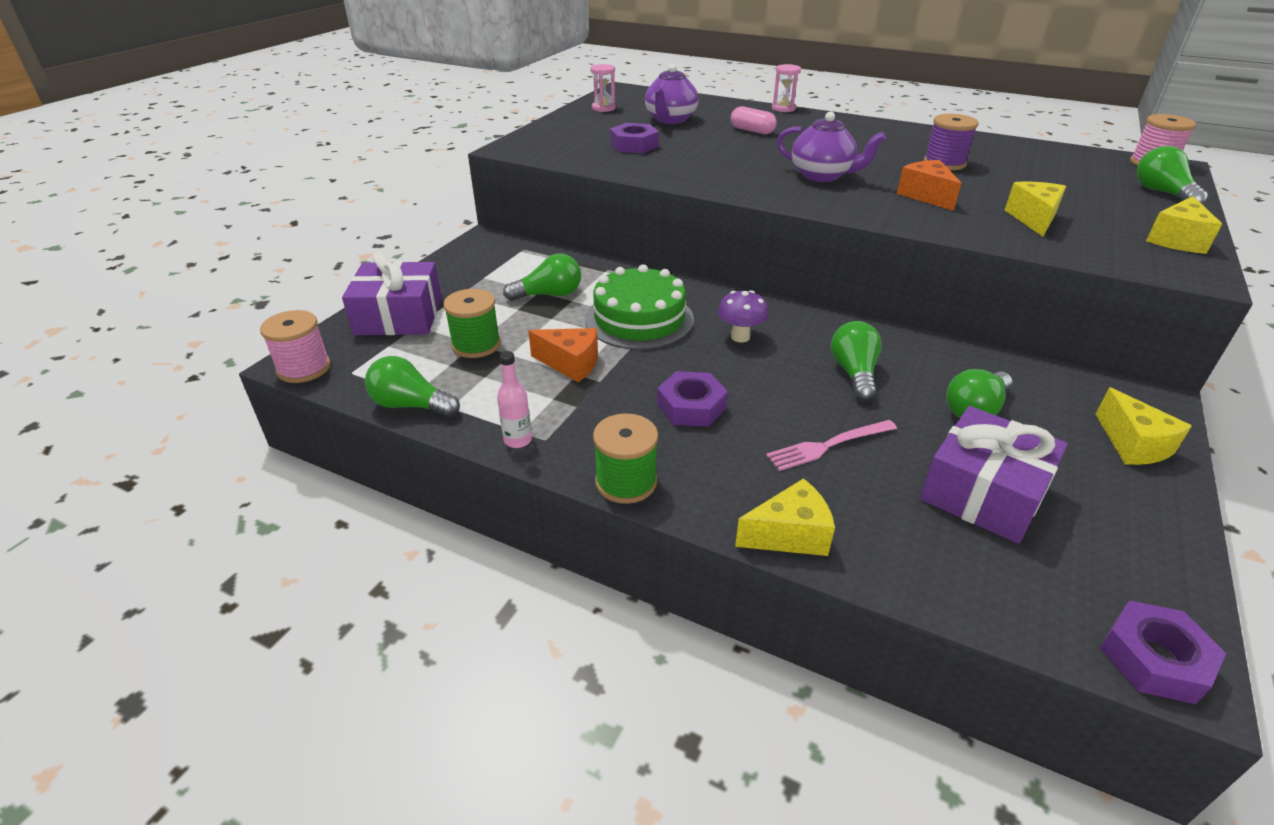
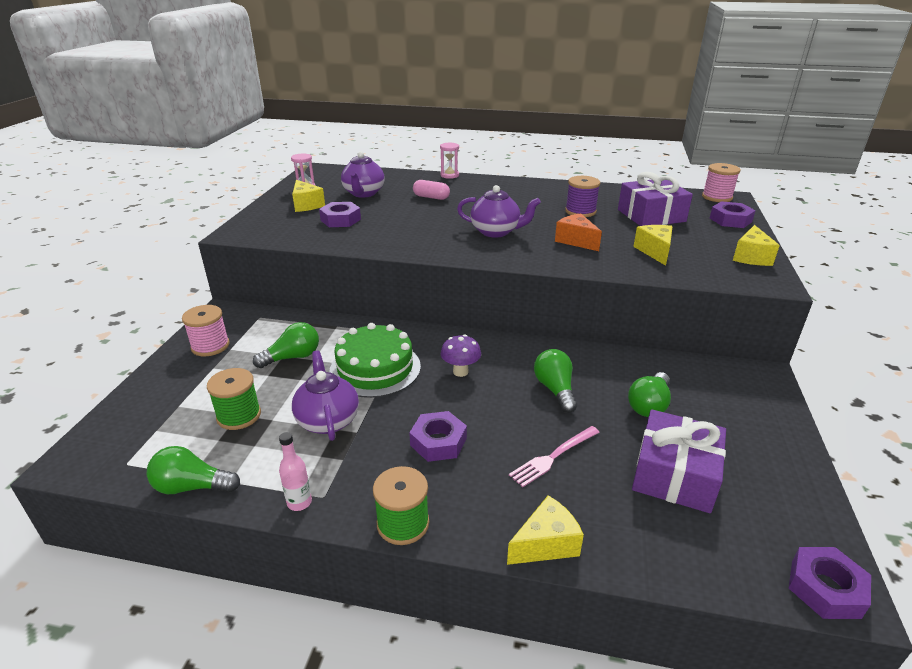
camera: 15 degrees left, 5 degrees down
pink spool [260,310,331,383] -> pink spool moved to [182,305,230,357]
purple gift [342,252,442,335] -> purple gift moved to [618,172,693,226]
orange cheese [528,328,598,382] -> purple teapot [292,351,359,441]
yellow cheese [1095,387,1192,465] -> yellow cheese moved to [292,180,325,212]
green light bulb [1137,146,1208,205] -> purple nut [710,201,756,228]

